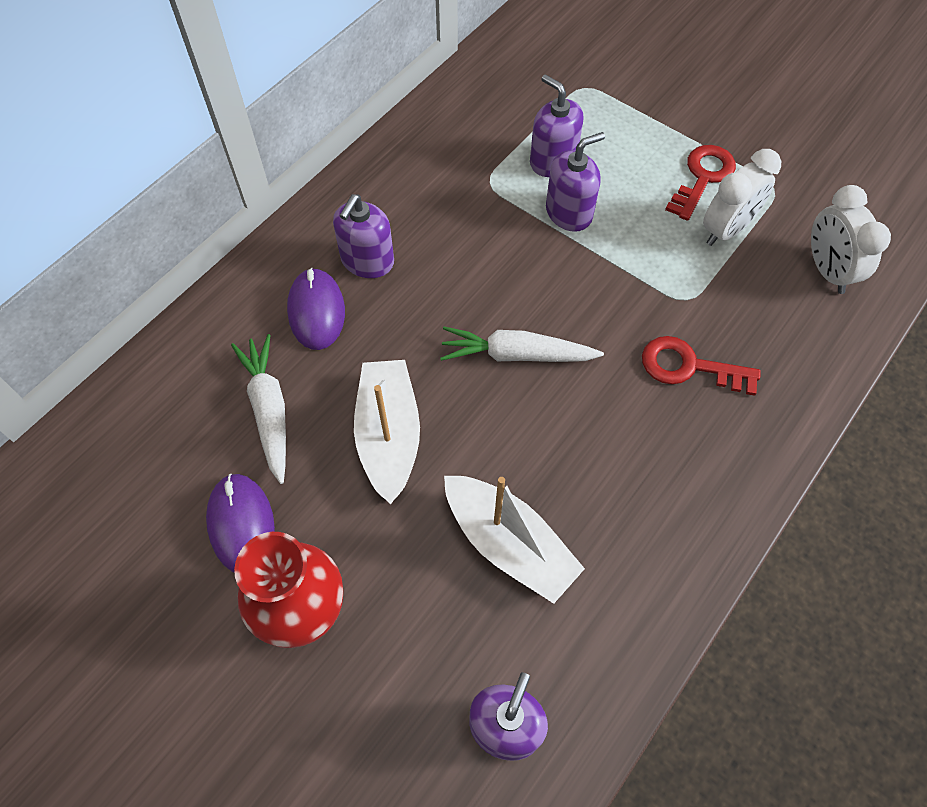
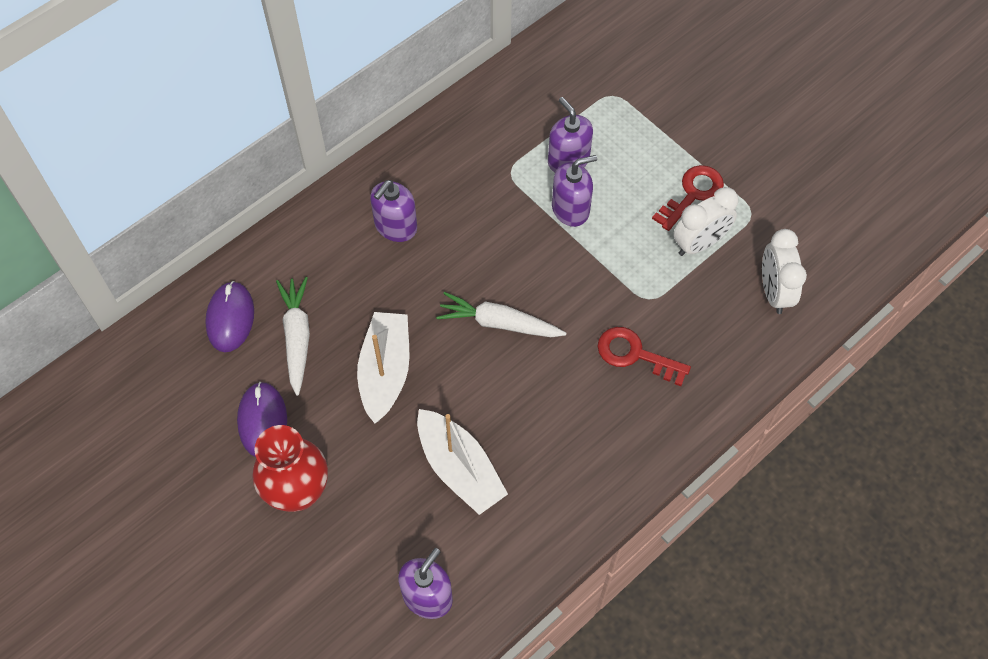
camera: 10 degrees right, 0 degrees up
purple mouse [287,268,345,350] -> purple mouse moved to [205,281,254,352]

